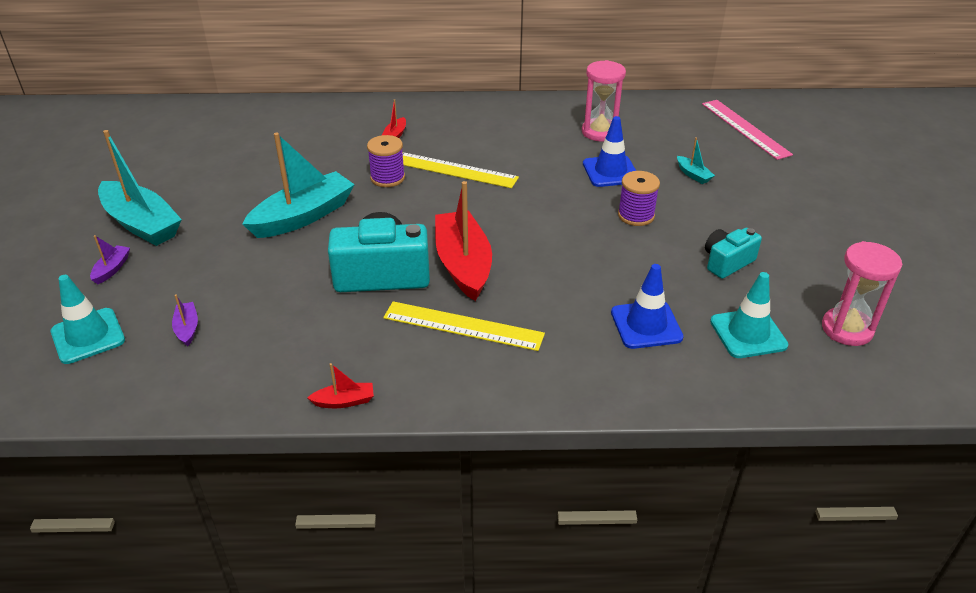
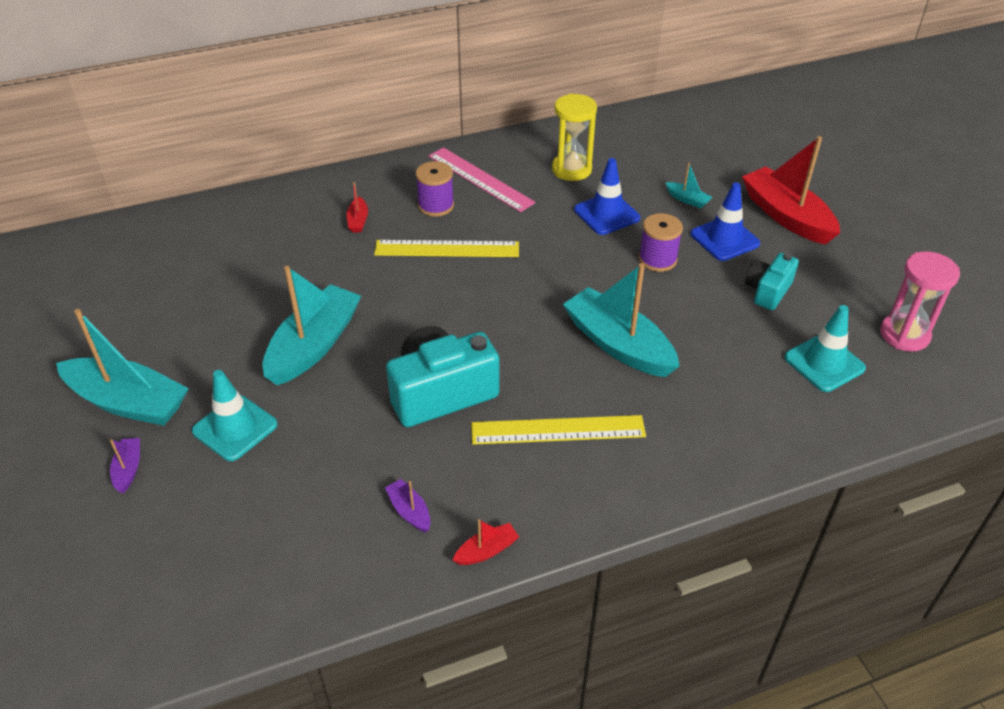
camera: 20 degrees left, 5 degrees up
turquoise traffic cone [51,275,125,364] -> turquoise traffic cone moved to [192,370,278,461]
purple boat [172,294,198,347] -> purple boat moved to [385,479,430,532]
purple spool [367,135,405,187] -> purple spool moved to [416,161,454,217]
red boat [435,181,492,301] -> red boat moved to [742,136,840,245]
pink hourglass [582,60,626,141] -> yellow hourglass [552,94,597,181]
blue traffic cone [611,264,684,349] -> blue traffic cone moved to [691,182,760,261]
pink ruler [702,100,793,160] -> pink ruler moved to [429,147,535,212]
none -> turquoise boat [563,263,680,377]

